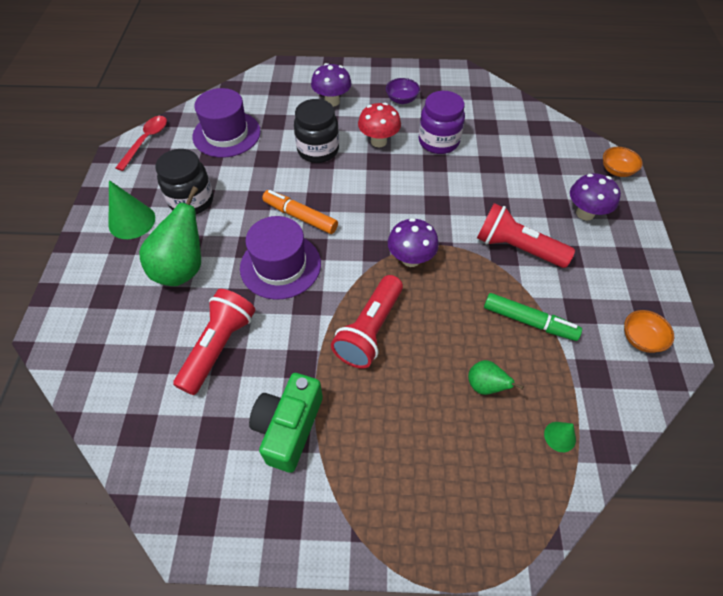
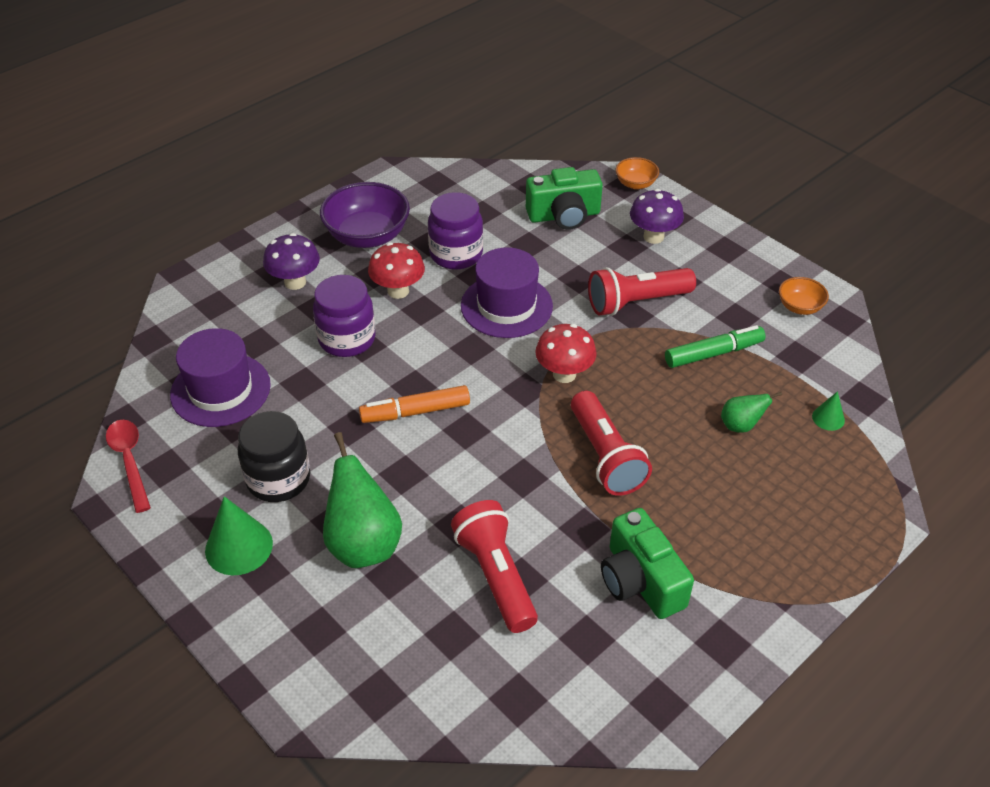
camera: 45 degrees left, 10 degrees down
purple hat [240,216,321,300] -> purple hat moved to [461,247,553,338]
black jar [294,99,339,163] -> purple jar [313,275,376,357]
purple bowl [386,78,420,104] -> purple bowl [320,182,410,248], size x1.93
purple mushroom [388,218,439,267] -> red mushroom [535,324,597,383]
none -> green camera [526,167,603,230]

